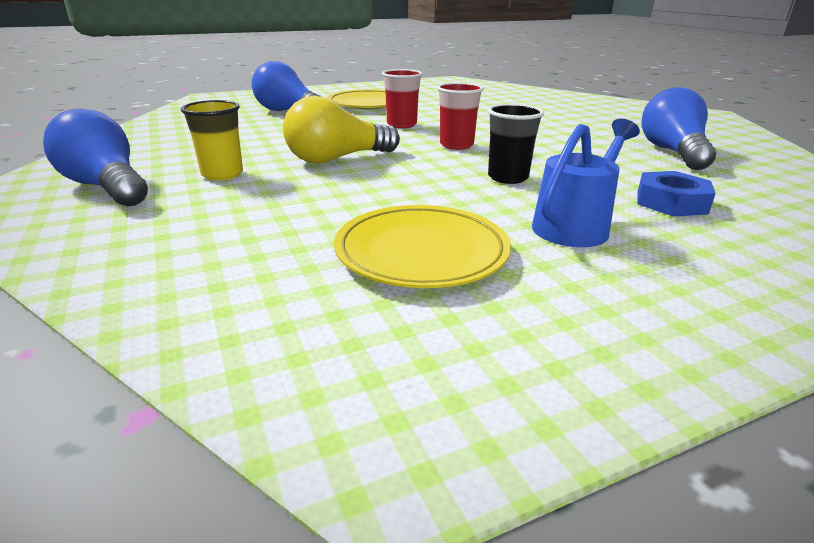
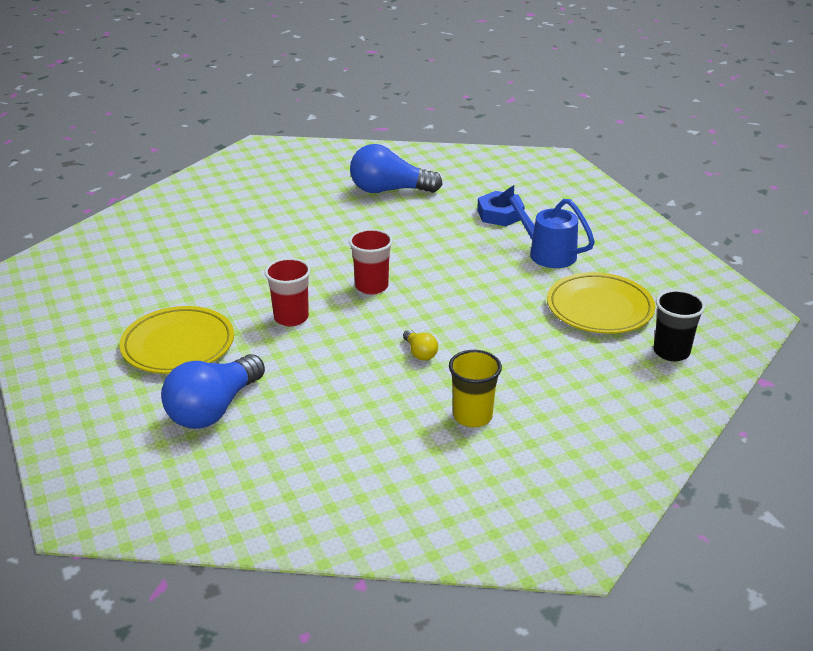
camera: 90 degrees left, 5 degrees up
blue light bulb [43,109,148,206] -> none
yellow light bulb [283,96,400,164] -> yellow light bulb [403,330,438,361], size x0.45
black cup [488,104,544,184] -> black cup moved to [654,290,706,361]

